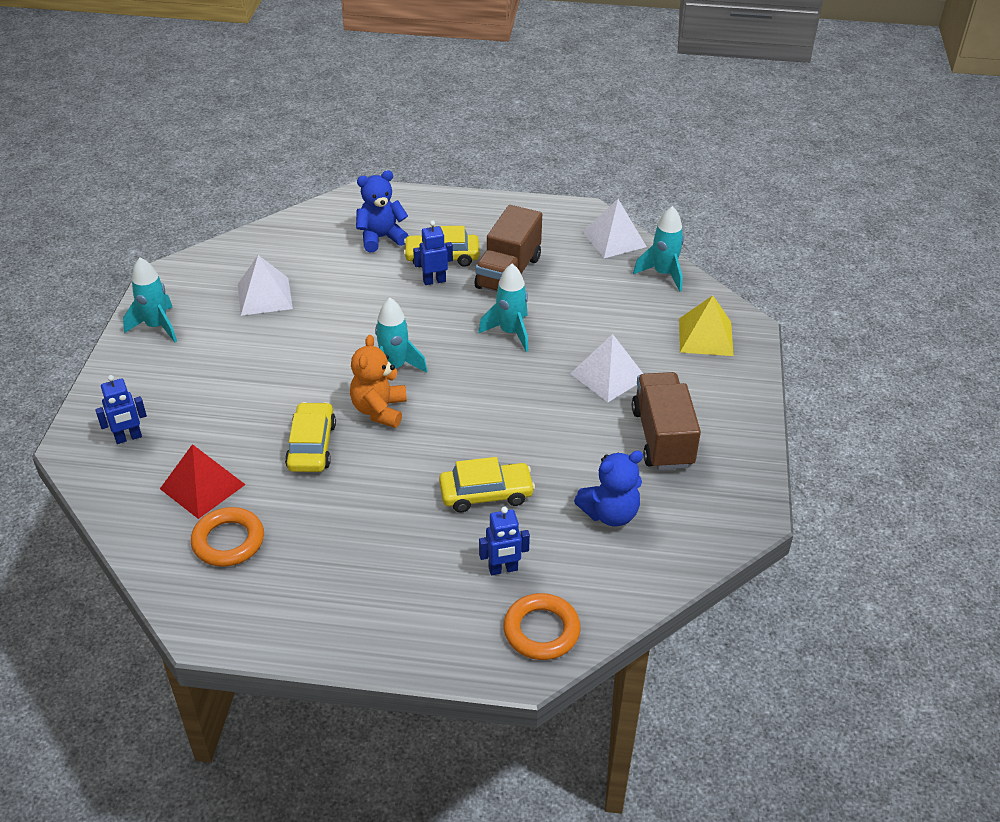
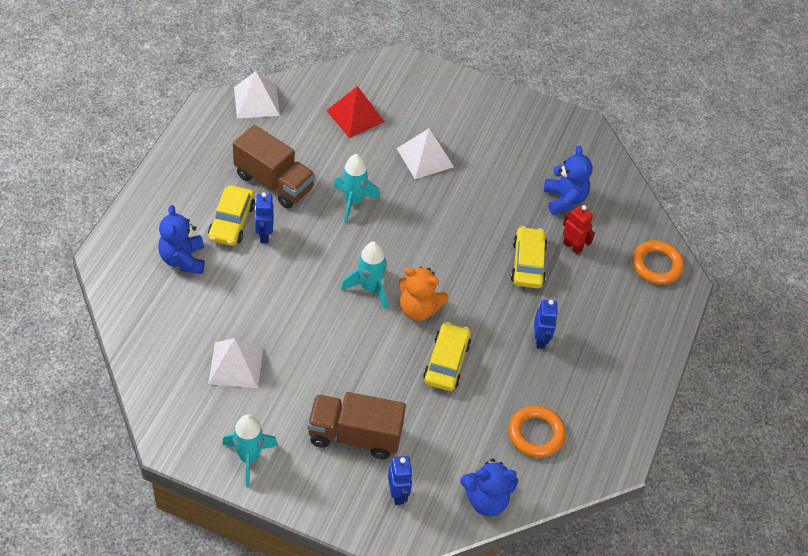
camera: 80 degrees left, 10 degrees up
red pyramid [160,444,246,519] -> red pyramid moved to [326,86,385,138]
yellow car [285,402,336,472] -> yellow car turned 90 degrees clockwise [423,322,471,391]
blue robot [479,507,530,575] -> blue robot moved to [534,300,558,349]
brown truck [632,372,701,470] -> brown truck moved to [307,392,406,459]
turquoise rocket [633,206,684,291] -> none
yellow pyramid [679,295,734,356] -> none
none -> blue teddy bear [460,458,518,516]
none -> red robot [563,205,595,255]

